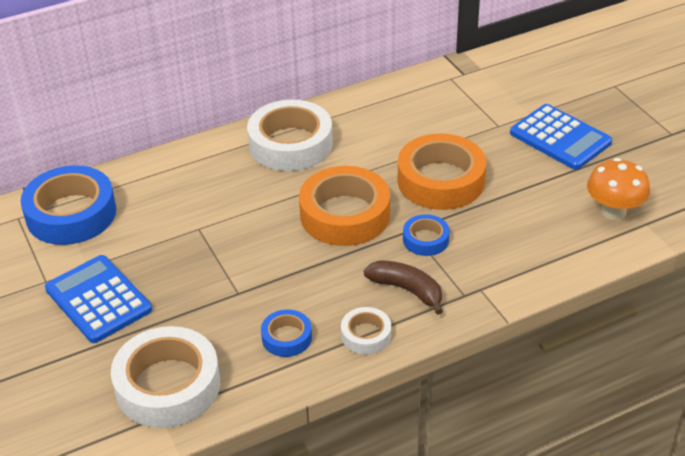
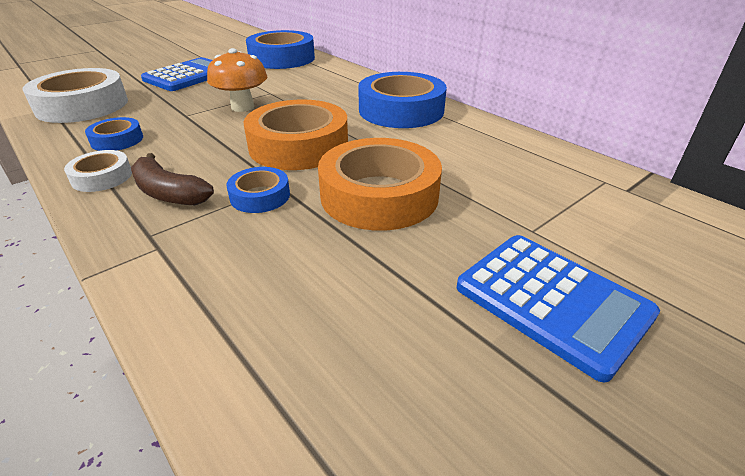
camera: 75 degrees right, 5 degrees down
white tape [247,100,333,171] -> blue tape [358,72,447,128]
brown banana [364,260,443,315] -> brown banana turned 105 degrees clockwise [131,153,214,205]
blue calculator [510,104,612,170] -> blue calculator turned 75 degrees counterclockwise [457,235,660,383]
orange mushroom [587,158,650,220] -> orange mushroom moved to [207,48,267,112]

